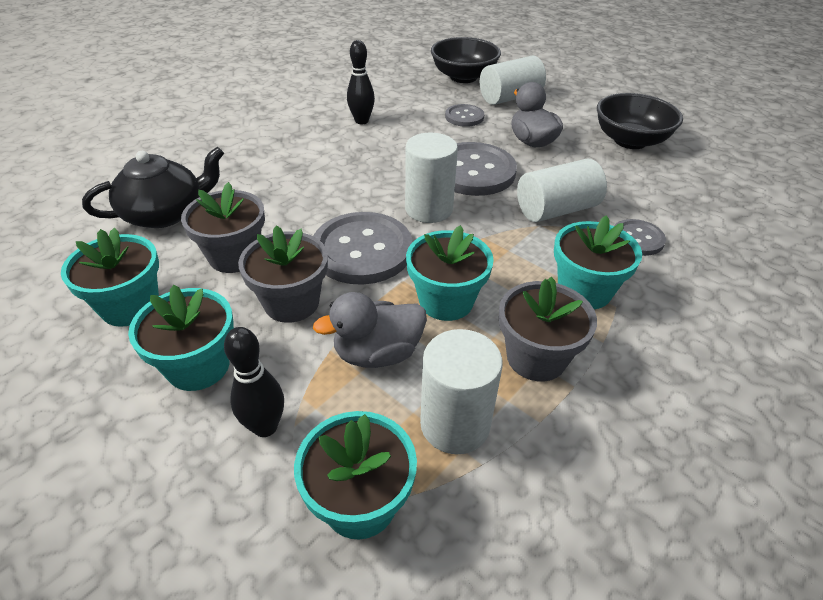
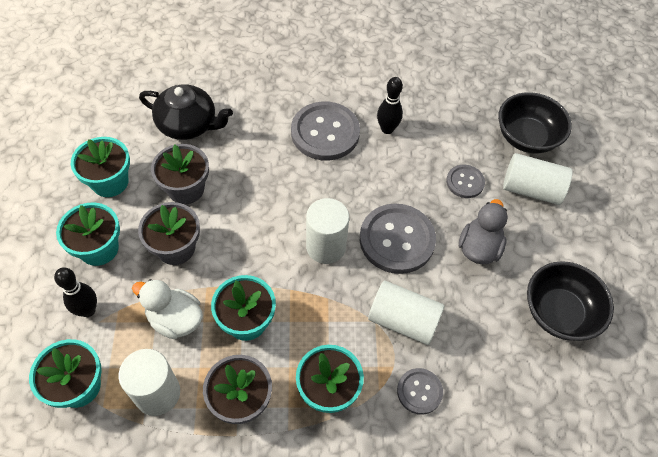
camera: 45 degrees right, 15 degrees up
grey button [313,212,412,285] -> grey button moved to [291,101,360,161]
grey duck [313,292,427,368] -> white duck [132,279,203,339]

